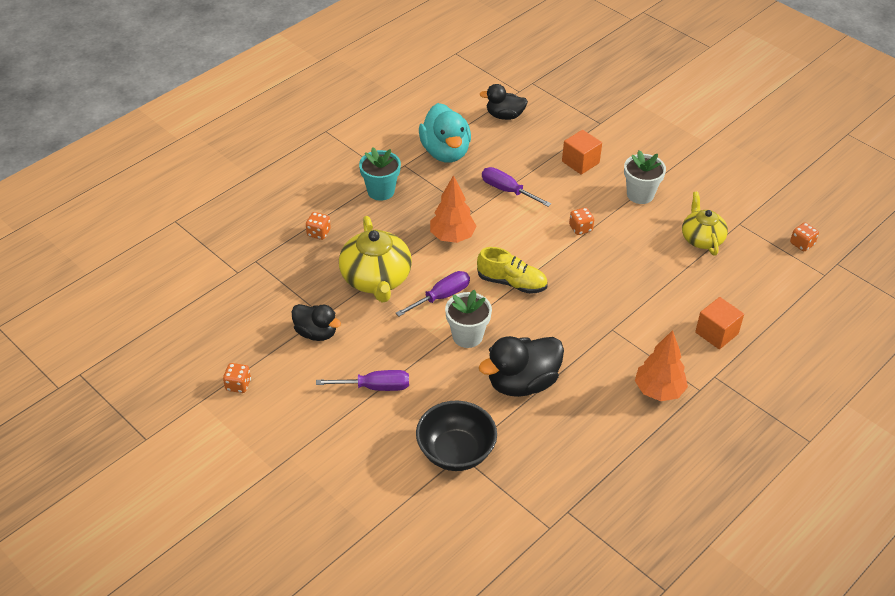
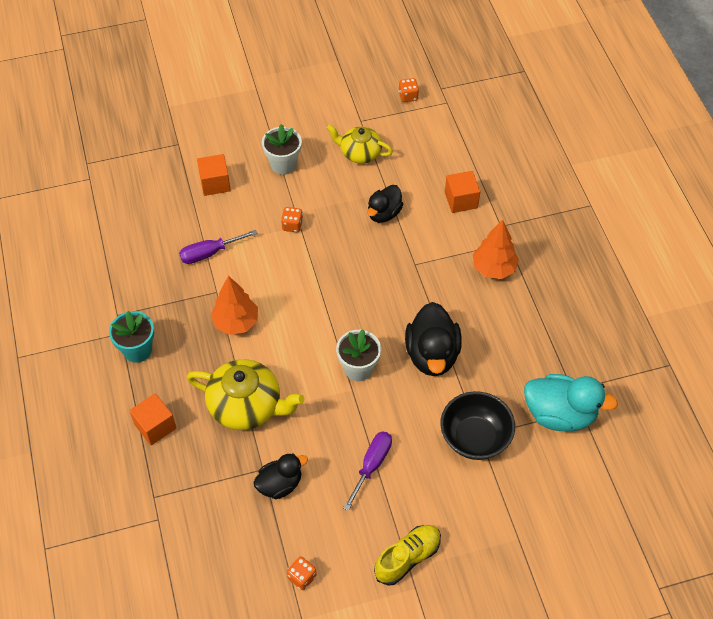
camera: 60 degrees left, 10 degrees up
orange dice [306,212,331,240] -> orange cube [129,393,176,446]
purple screwdriver [396,271,470,316] -> none
turquoise duck [419,103,471,163] -> turquoise duck moved to [524,374,618,431]
yellow shoe [477,247,548,294] -> yellow shoe moved to [374,525,441,586]
black duck [480,84,528,120] -> black duck moved to [367,185,403,223]

